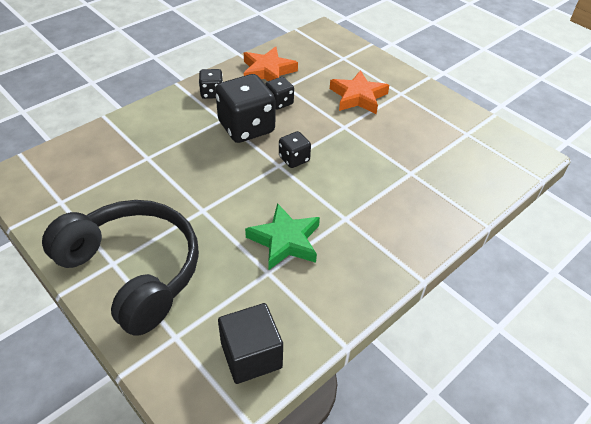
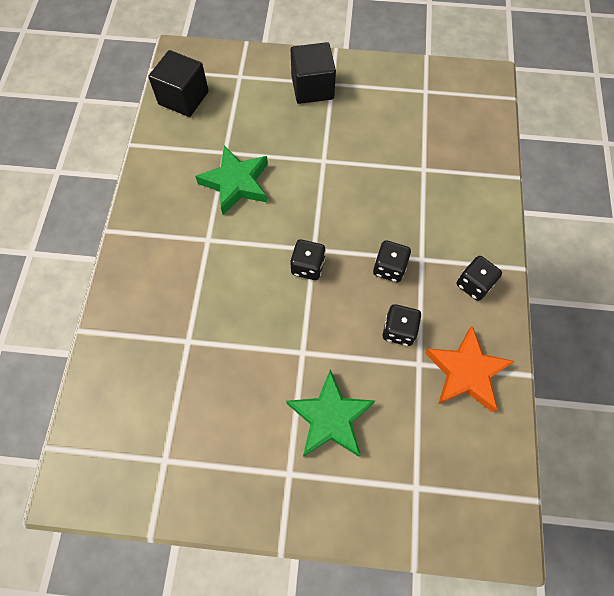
camera: 140 degrees right, 20 degrees up
black headphones [42,200,199,336] -> black cube [291,42,336,104]
black dice [215,74,276,143] -> black dice [373,240,411,282], size x0.51
orange star [330,70,389,114] -> green star [286,369,375,457]

